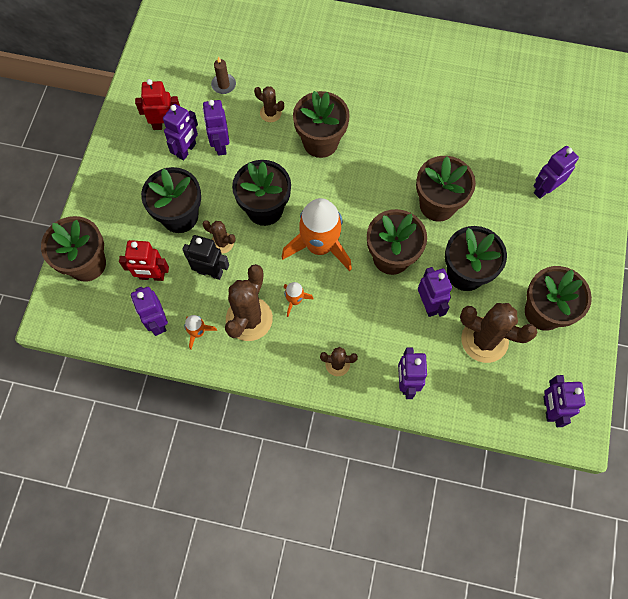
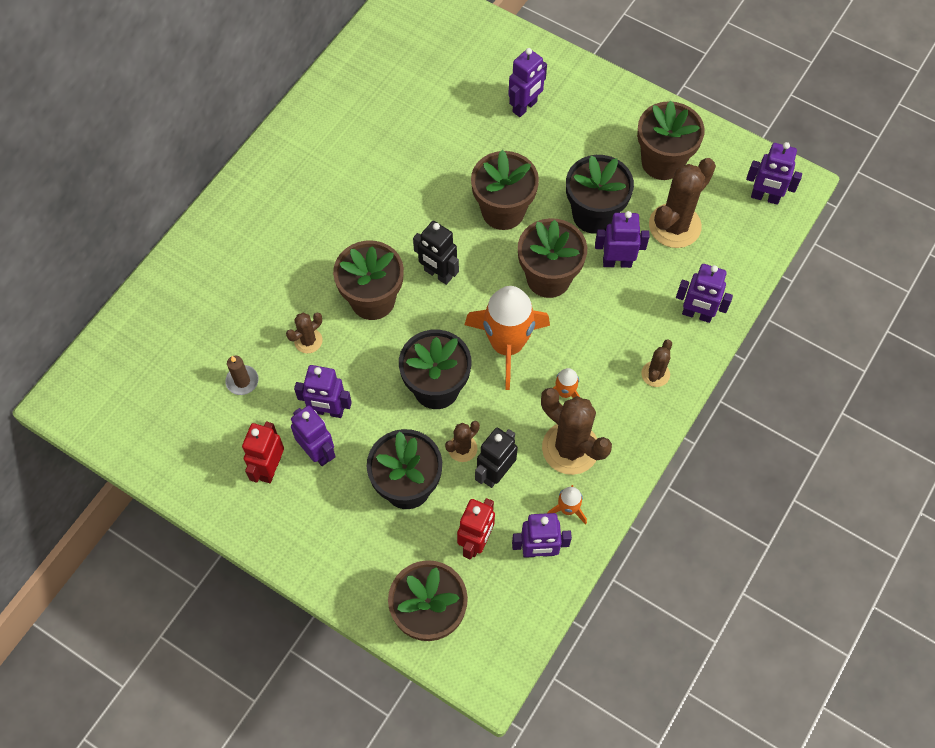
camera: 70 degrees left, 5 degrees down
purple robot [534,146,579,199] -> purple robot turned 120 degrees counterclockwise [508,48,547,117]
none -> black robot [413,221,459,285]

